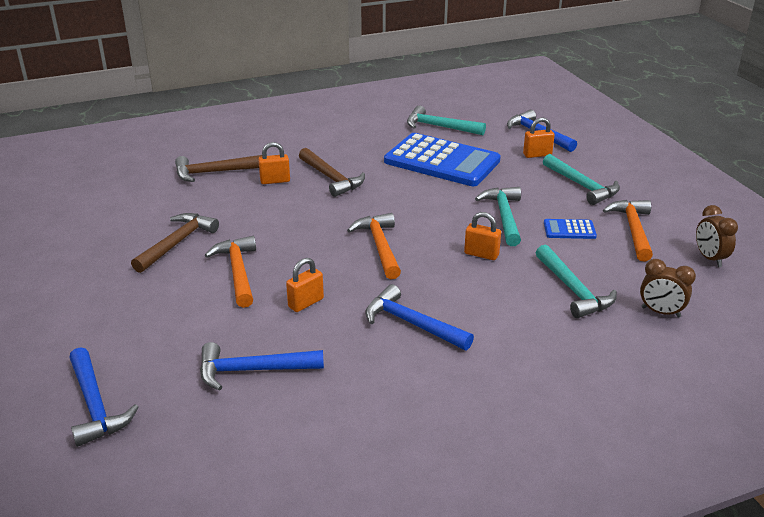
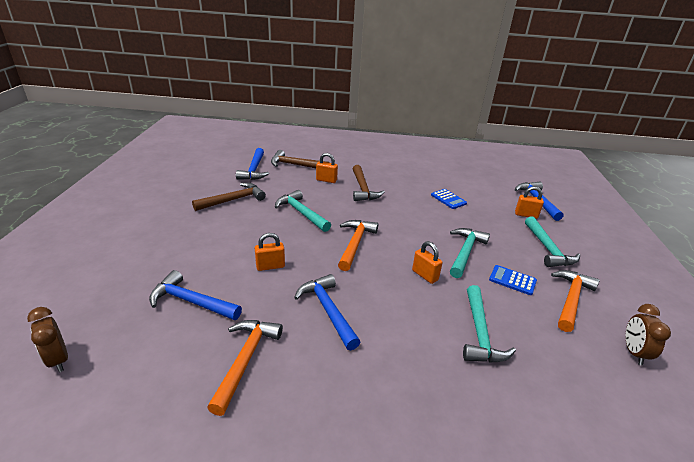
camera: 25 degrees right, 0 degrees up
blue hammer [69,347,139,447] -> blue hammer moved to [236,148,269,180]
orange hammer [205,236,256,308] -> orange hammer moved to [207,320,283,416]
blue calculator [384,133,501,186] -> blue calculator [431,189,467,209], size x0.42
turquoise hammer [407,105,486,135] -> turquoise hammer moved to [275,190,331,232]
brown clock [640,259,696,318] -> brown clock moved to [27,307,68,372]

